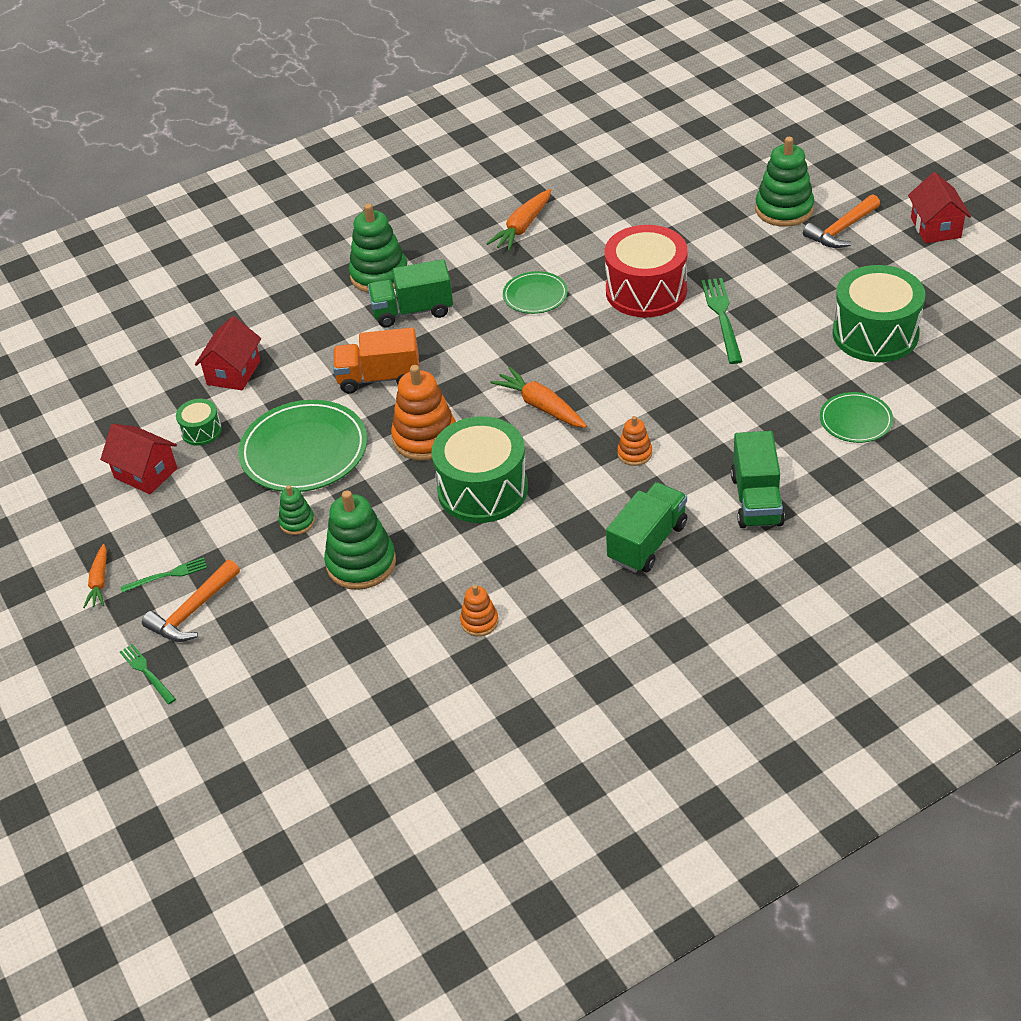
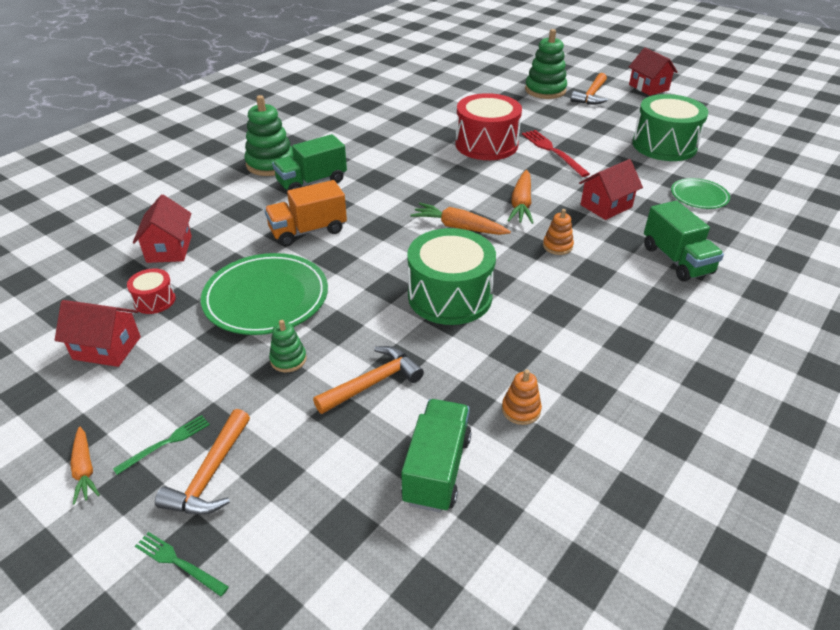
camera: 25 degrees left, 5 degrees down
green drum [176,399,222,446] -> red drum [127,268,176,314]
green stacking toy [324,490,396,590] -> orange hammer [313,346,424,414]
orange stacking toy [391,365,456,461] -> none
orange carrot [486,189,551,251] -> orange carrot moved to [507,170,533,224]
green plate [503,271,568,314] -> none
green truck [606,482,687,573] -> green truck moved to [401,399,471,513]
green fork [701,278,743,364] -> red fork [522,130,590,177]
none -> red house [579,159,643,220]

